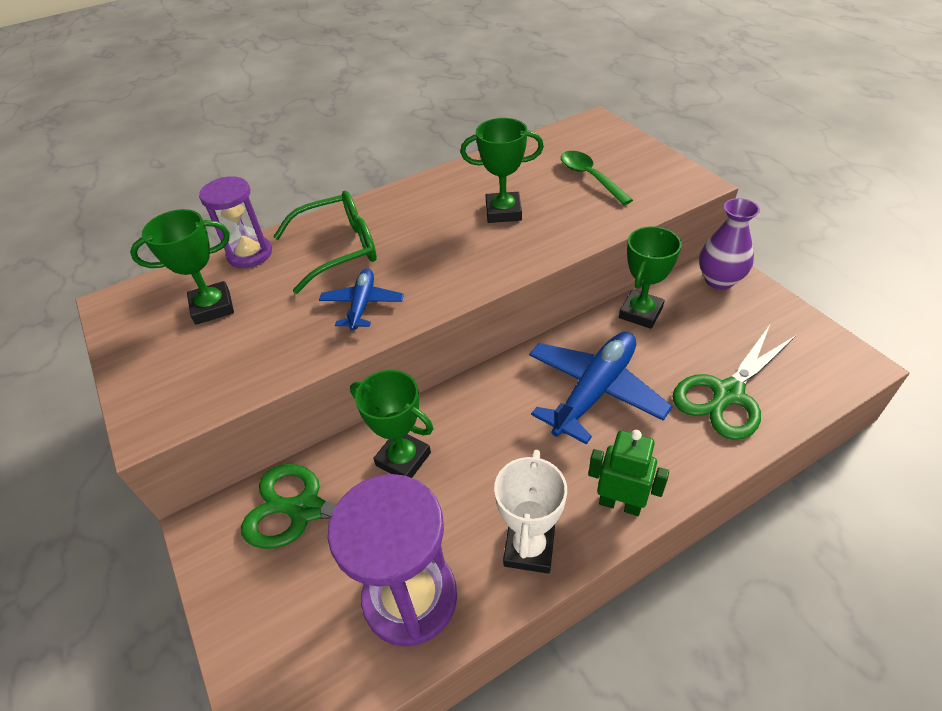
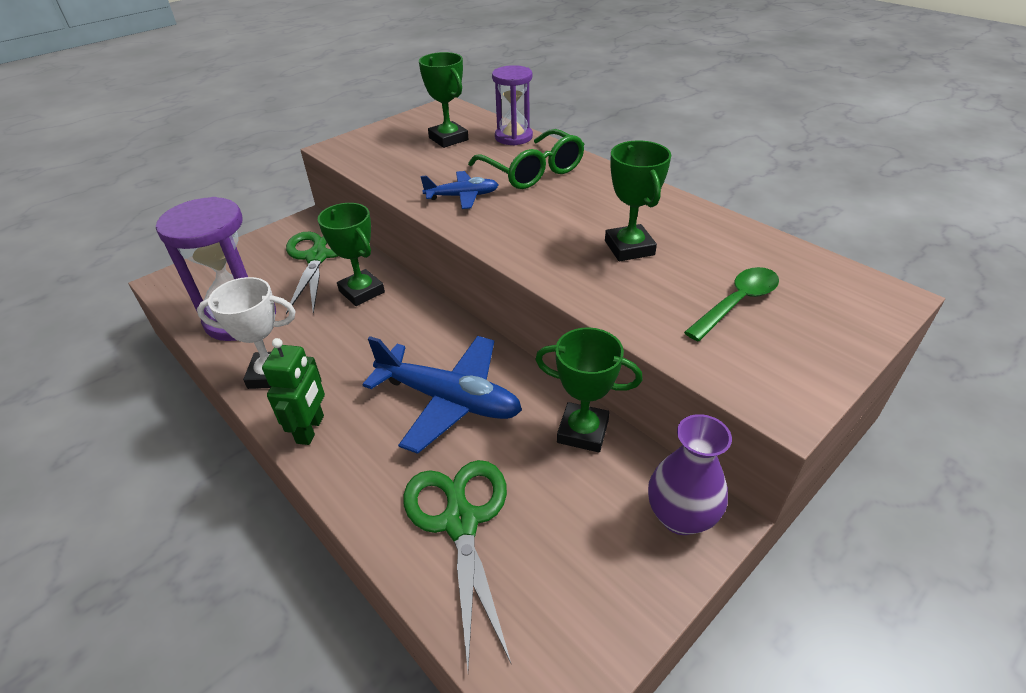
camera: 75 degrees right, 5 degrees down
green trophy [350,370,433,478] -> green trophy turned 60 degrees counterclockwise [318,203,385,306]
green scissors [673,325,797,440] -> green scissors turned 45 degrees clockwise [403,460,511,670]

